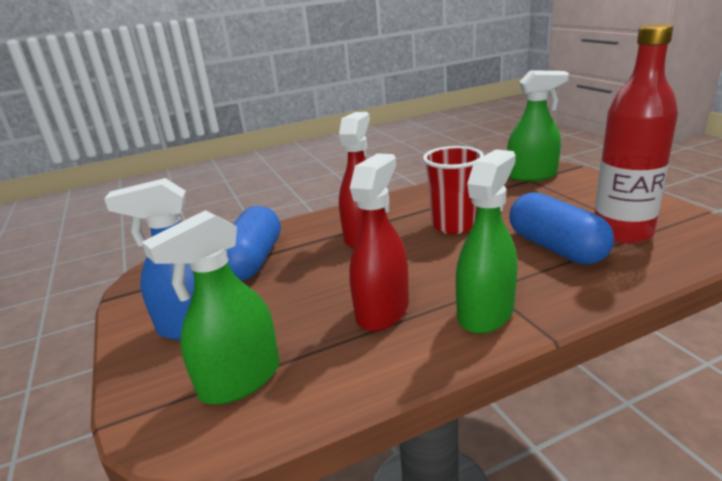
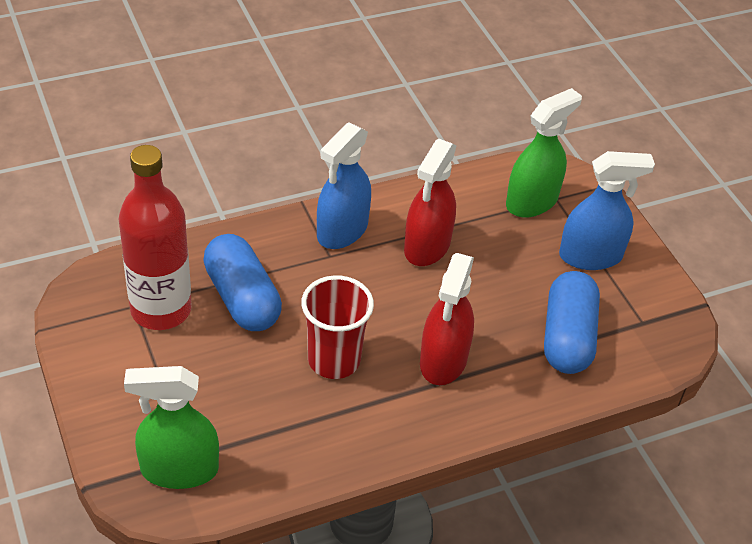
camera: 175 degrees right, 20 degrees up
green spray bottle [456,149,518,334] -> blue spray bottle [317,122,371,249]

